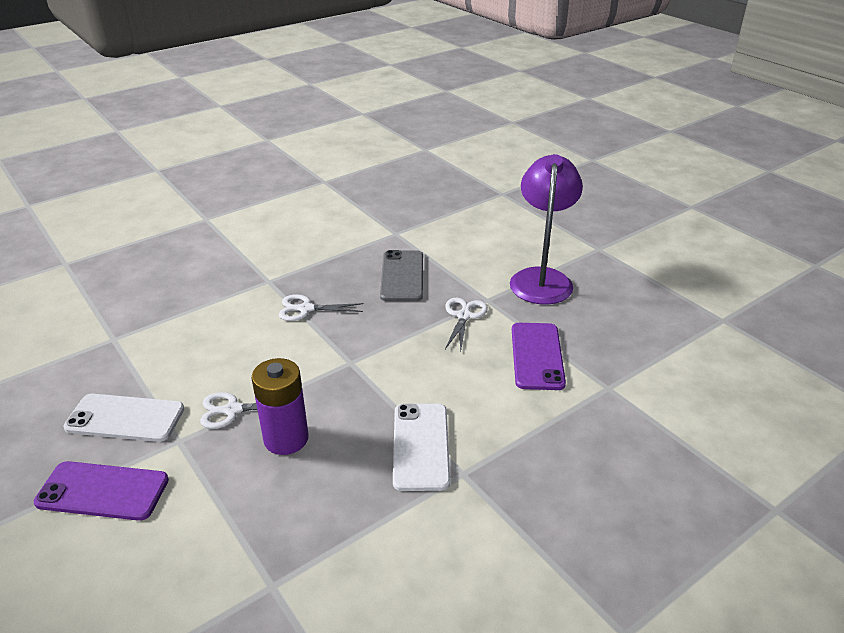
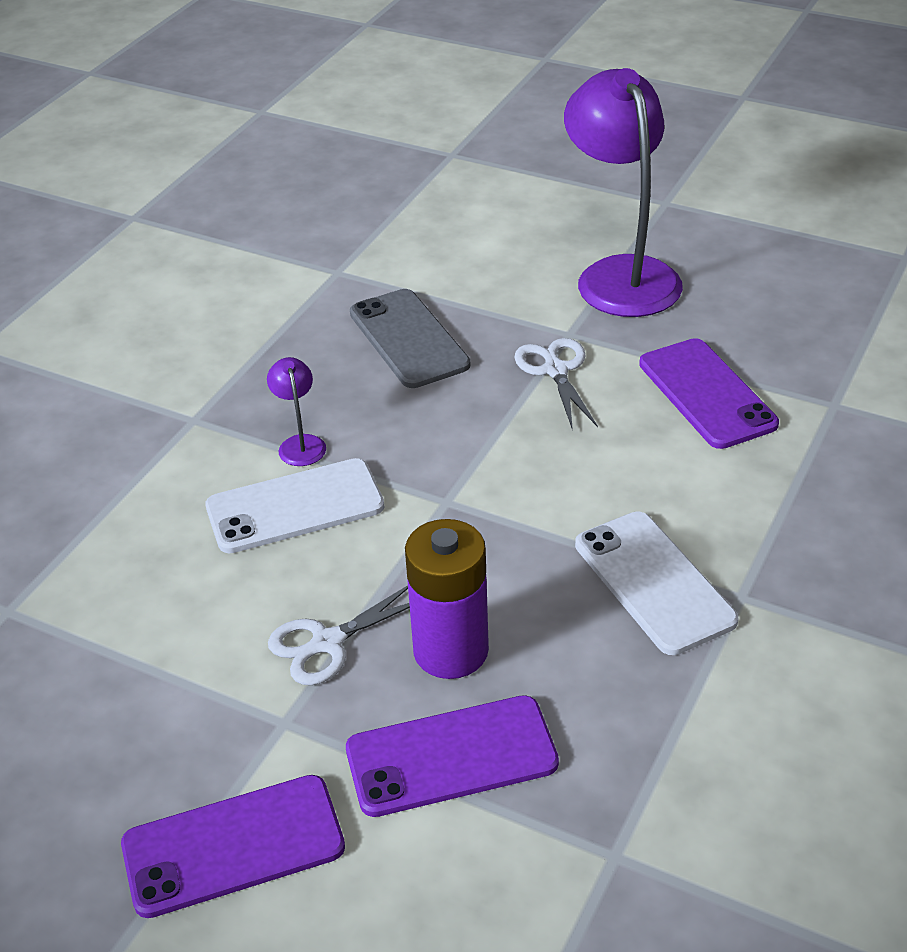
camera: 25 degrees left, 5 degrees up
white phone [63,394,184,442] -> white phone moved to [205,458,384,553]
white scissors [279,294,364,321] -> purple lamp [267,357,326,466]
none -> purple phone [346,695,559,817]

